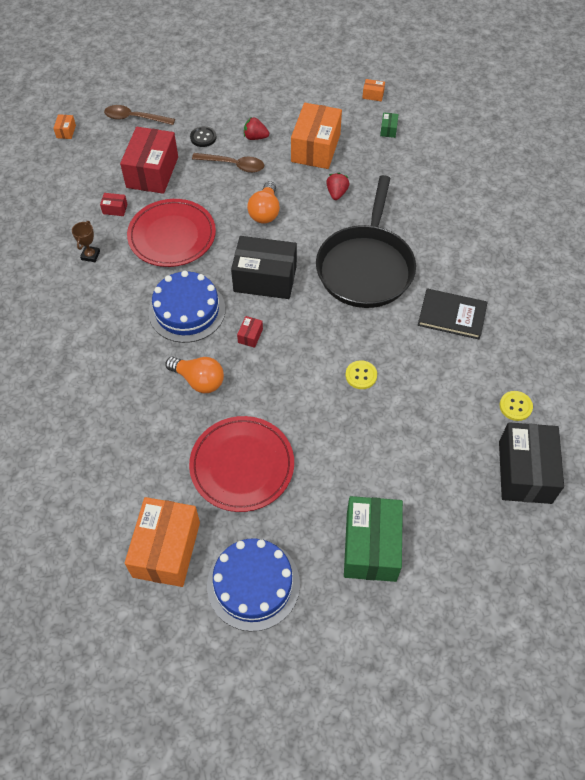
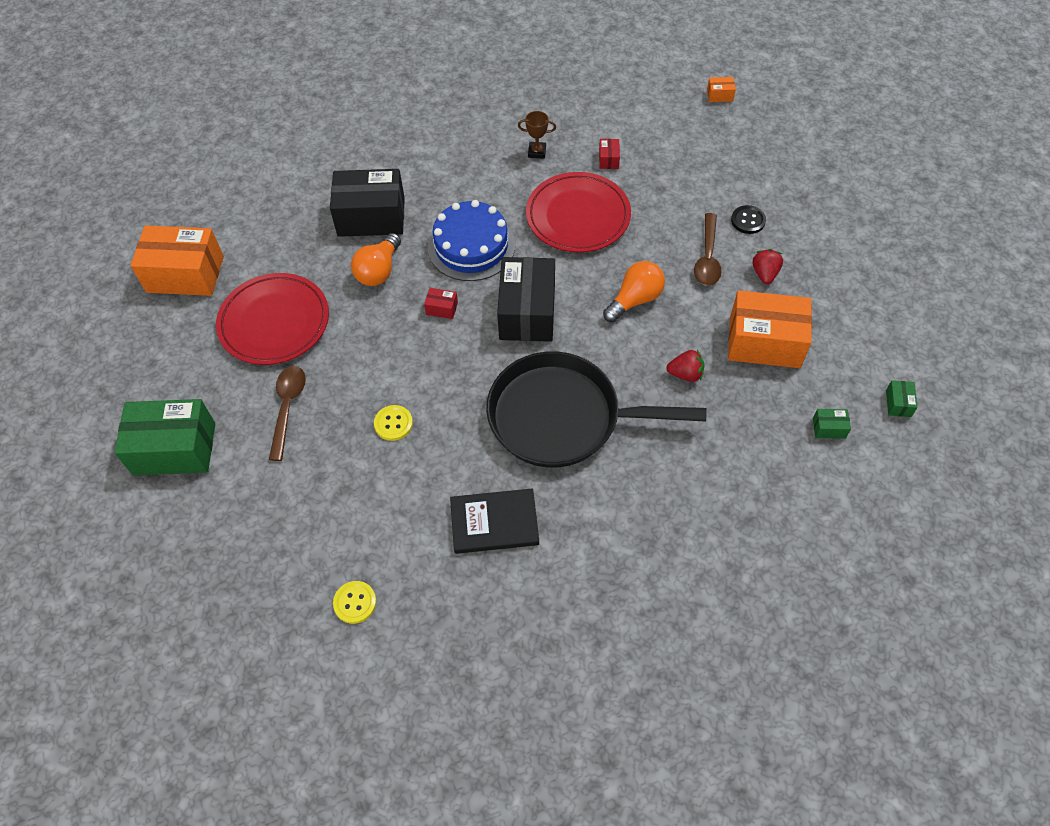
camera: 85 degrees right, 0 degrees up
brown spoon [104,105,175,125] -> brown spoon moved to [269,366,306,461]
red box [120,127,178,194] -> none
blue cake [207,538,300,631] -> none
orange light bulb [247,181,280,223] -> orange light bulb turned 135 degrees clockwise [603,261,665,322]
orange box [362,79,385,101] -> green box [886,380,918,417]
black book [418,289,488,339] -> black book turned 75 degrees clockwise [450,488,539,554]
black box [499,422,564,504] -> black box moved to [330,169,405,237]

